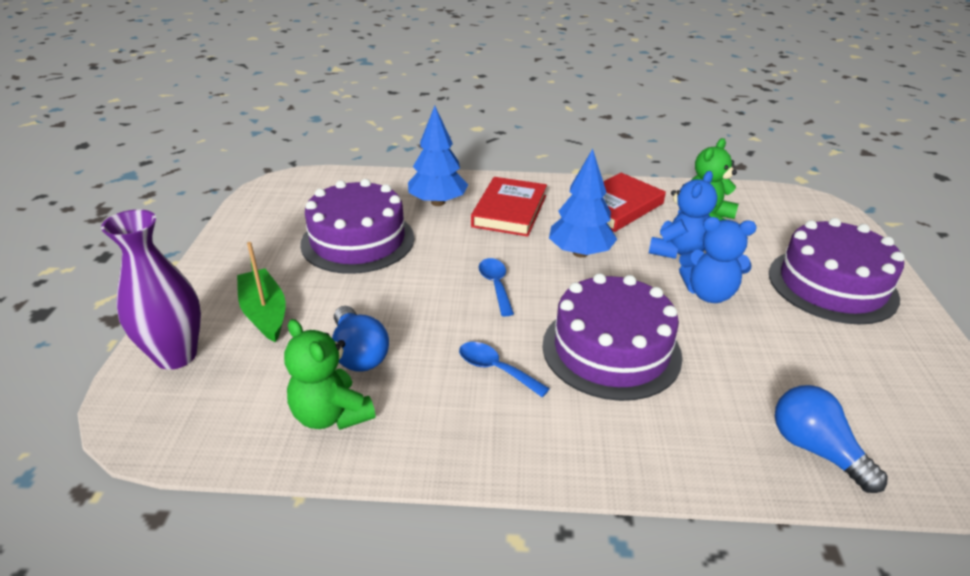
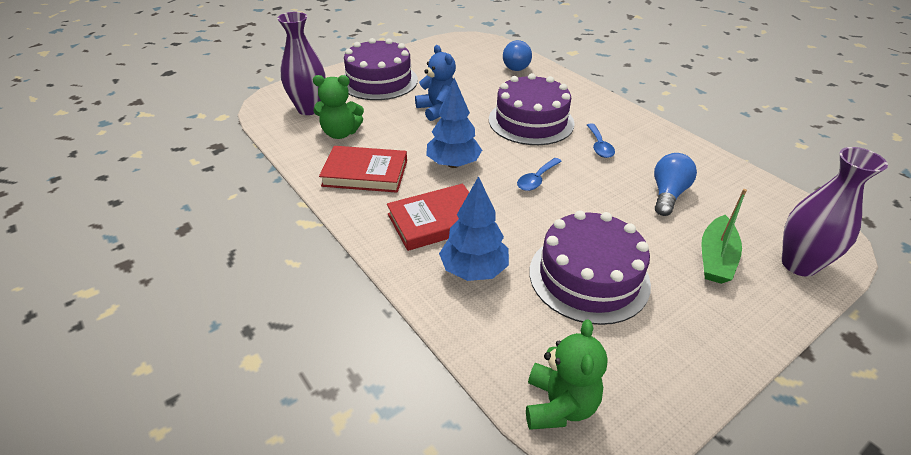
camera: 130 degrees left, 5 degrees up
green teddy bear [284,319,375,430] -> green teddy bear moved to [526,319,608,430]
blue teddy bear [649,171,717,259] -> none
none -> purple vase [277,12,326,115]

